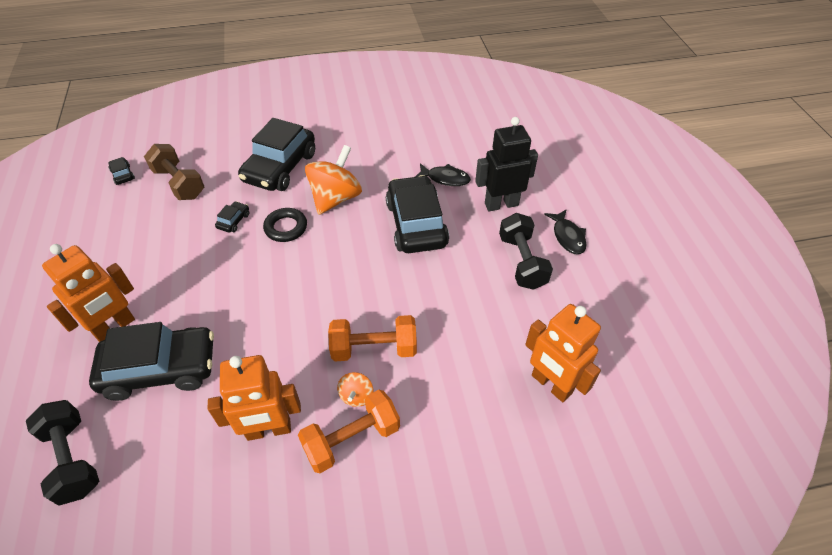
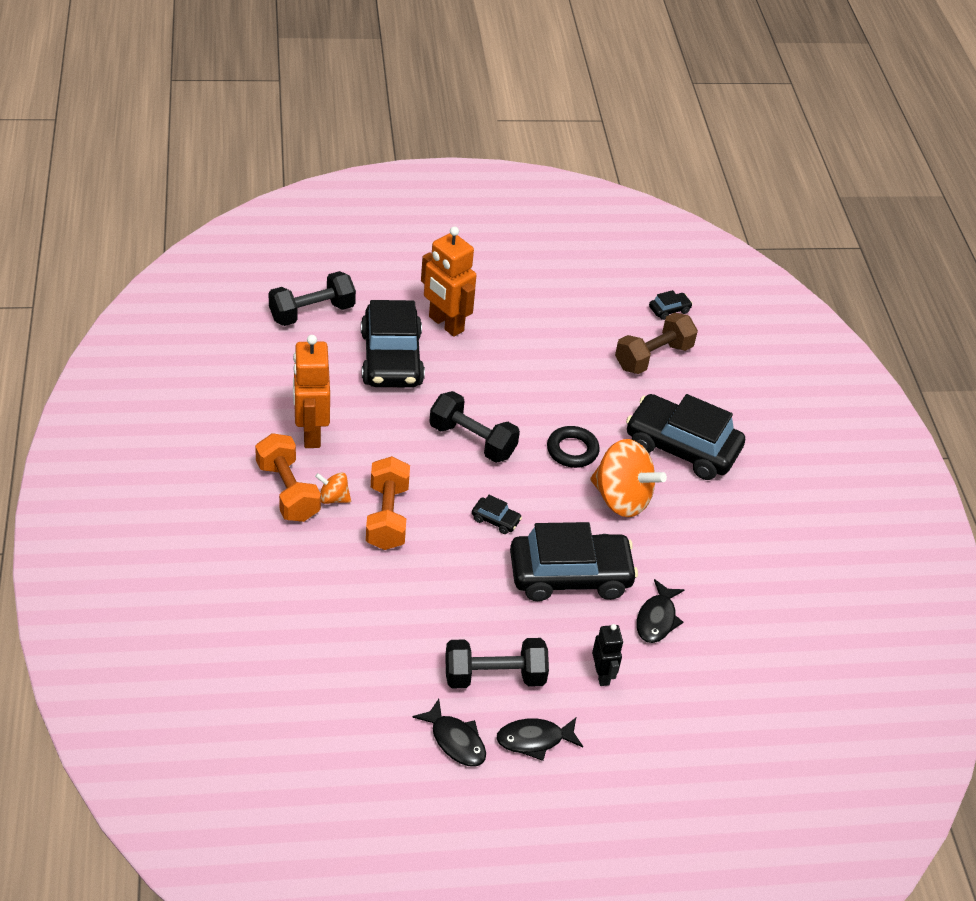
camera: 90 degrees right, 5 degrees down
black car [215,201,249,233] -> black car moved to [472,495,522,534]
black robot [475,117,538,211] -> black robot [592,624,623,686], size x0.56
orange robot [525,304,601,402] -> none
none -> black fish [412,699,486,767]
none -> black dumbbell [429,391,520,463]

